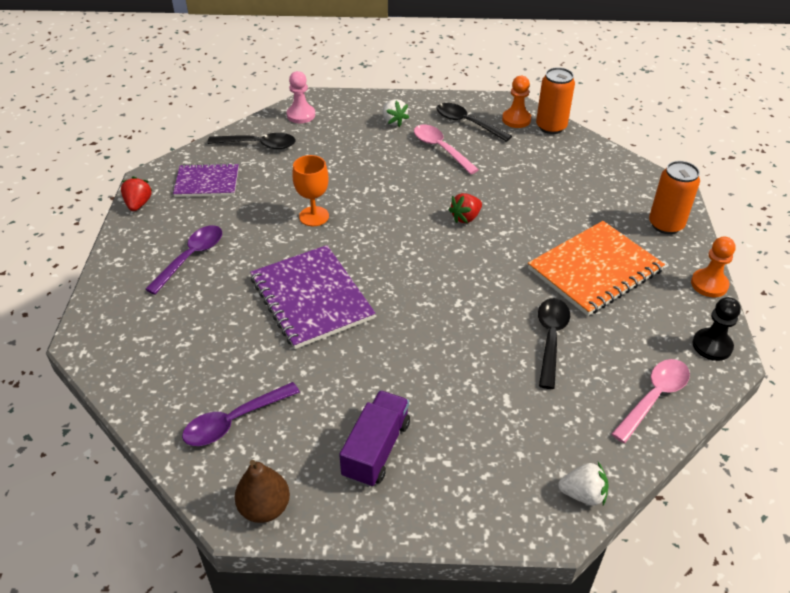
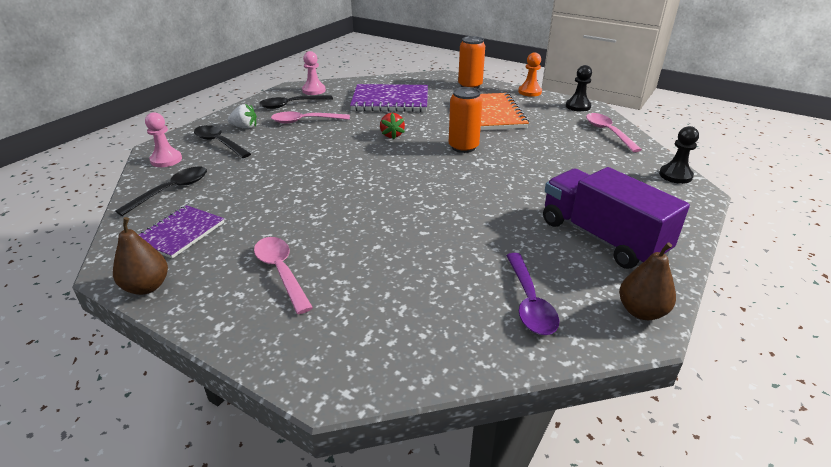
camera: 60 degrees left, 10 degrees down
red strawberry [121,176,153,211] -> brown pear [113,217,168,295]
purple spoon [145,225,222,295] -> pink spoon [254,237,313,314]
purple notebook [250,245,376,349] -> purple notebook moved to [350,84,428,112]
orange goblet [292,155,329,226] -> none
purple truck [339,390,410,487] -> purple truck [543,167,690,269], size x1.55
orange pawn [502,76,531,128] -> pink pawn [302,51,326,95]
orange can [536,67,575,134] -> orange can moved to [449,87,483,153]
black spoon [538,298,570,389] -> black spoon moved to [194,125,251,158]
white strawberry [558,462,609,506] -> black pawn [659,126,699,184]

